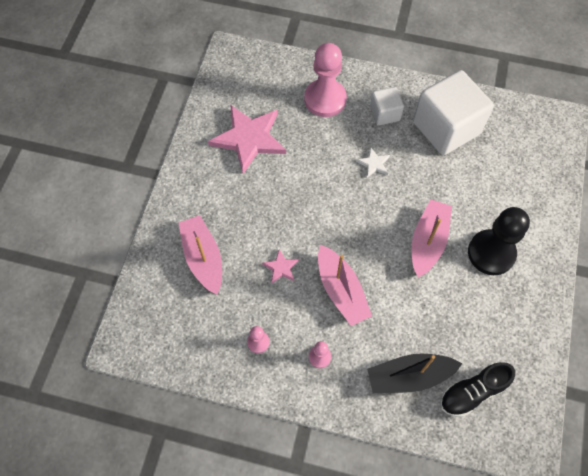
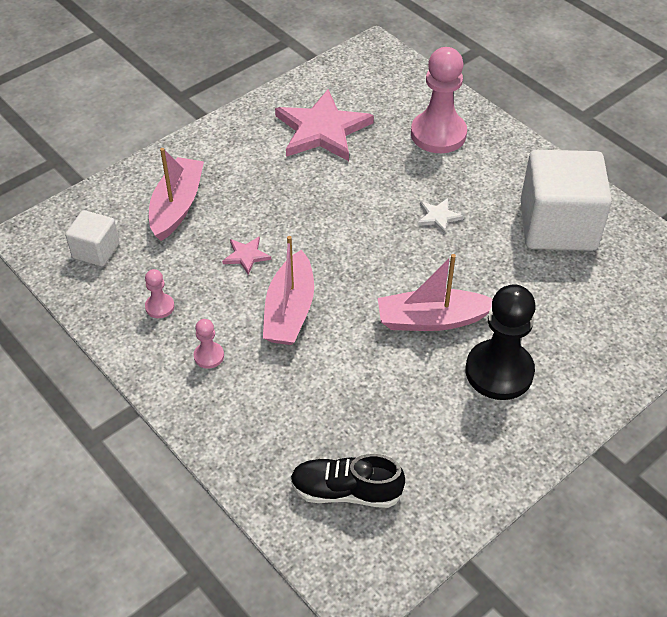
camera: 35 degrees right, 15 degrees down
black boat [367,354,462,393] -> none
white cube [370,87,404,126] -> white cube moved to [65,210,120,266]
pink boat [412,199,452,277] -> pink boat turned 150 degrees counterclockwise [378,254,493,331]

